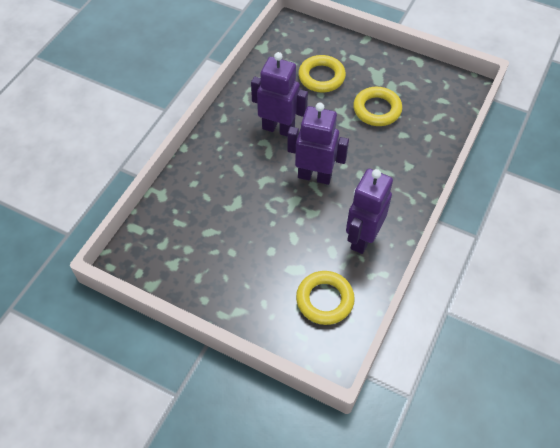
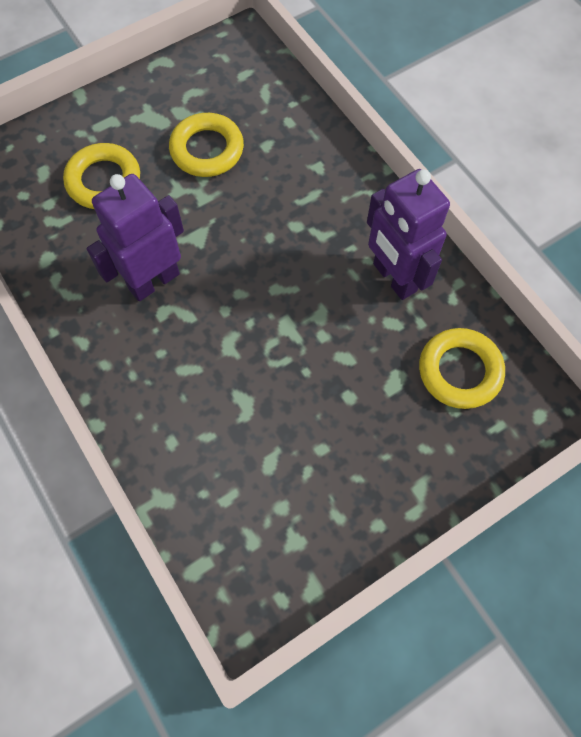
camera: 60 degrees left, 10 degrees up
purple robot [287,103,349,185] -> none

